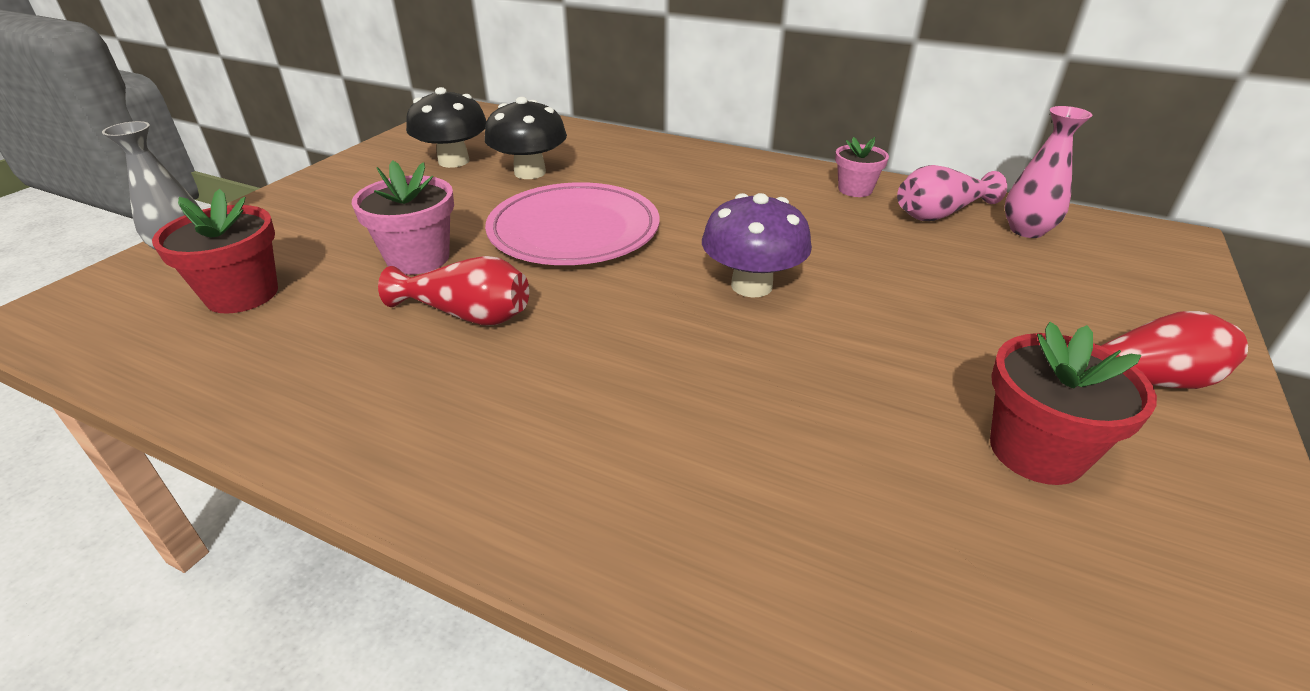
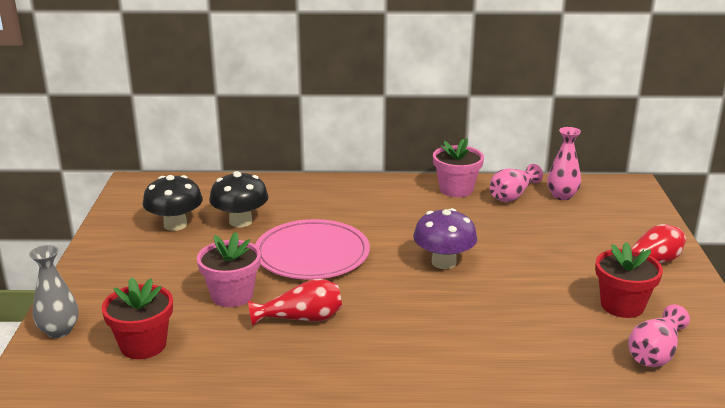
camera: 25 degrees left, 10 degrees down
pink flower pot [835,137,889,197] -> pink flower pot [433,138,484,197], size x1.54
none -> pink vase [628,304,690,367]

